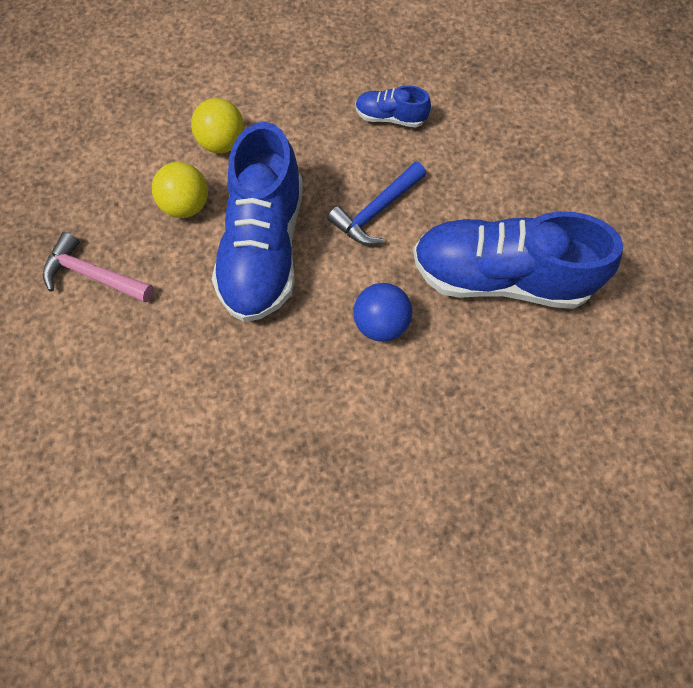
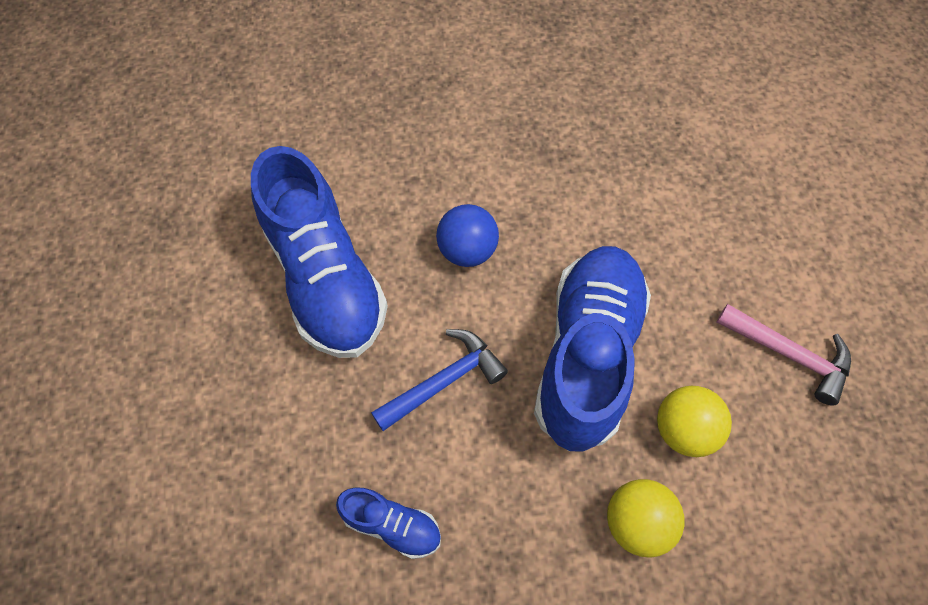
camera: 170 degrees left, 5 degrees down
blue shoe [413,211,623,309] -> blue shoe turned 45 degrees clockwise [251,146,388,358]

